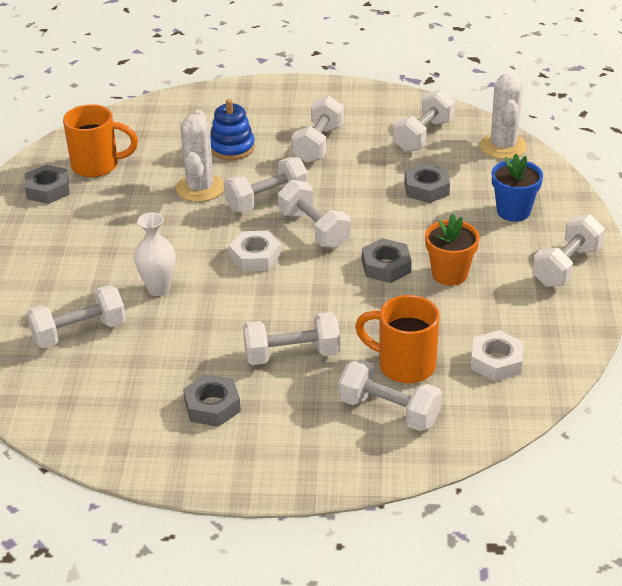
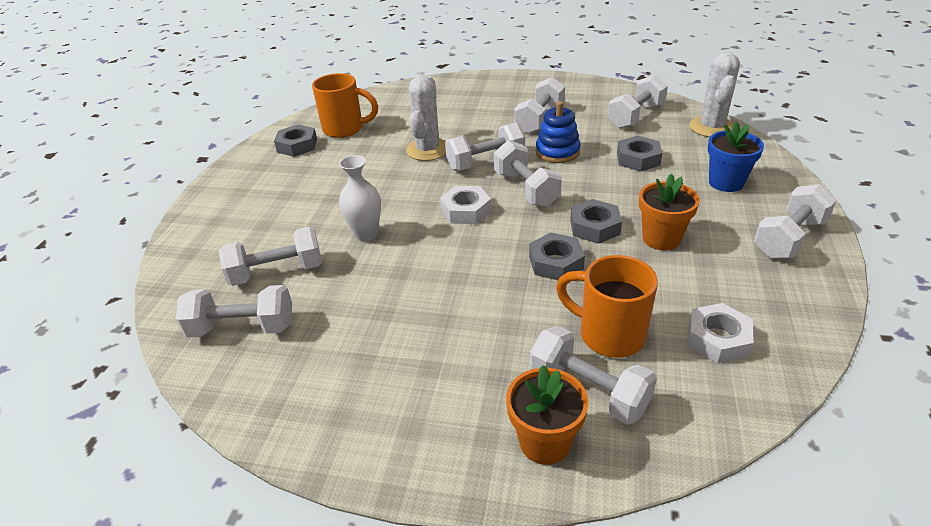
camera: 10 degrees right, 0 degrees up
grey nut [183,374,241,427] -> grey nut moved to [529,232,585,280]
blue stacking toy [210,99,255,160] -> blue stacking toy moved to [536,101,580,163]
white dumbbell [243,312,340,365] -> white dumbbell moved to [176,285,292,338]
none -> orange flower pot [506,365,589,465]

